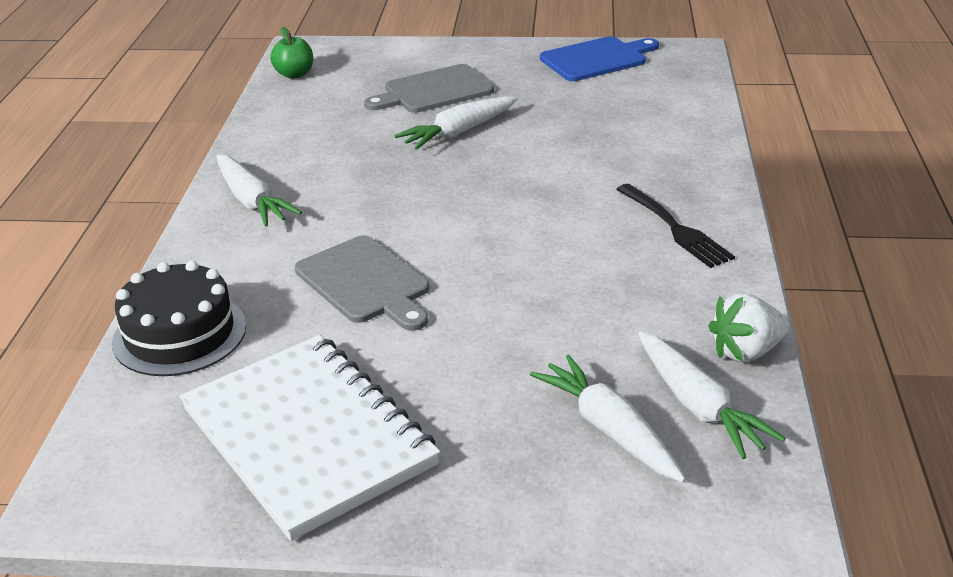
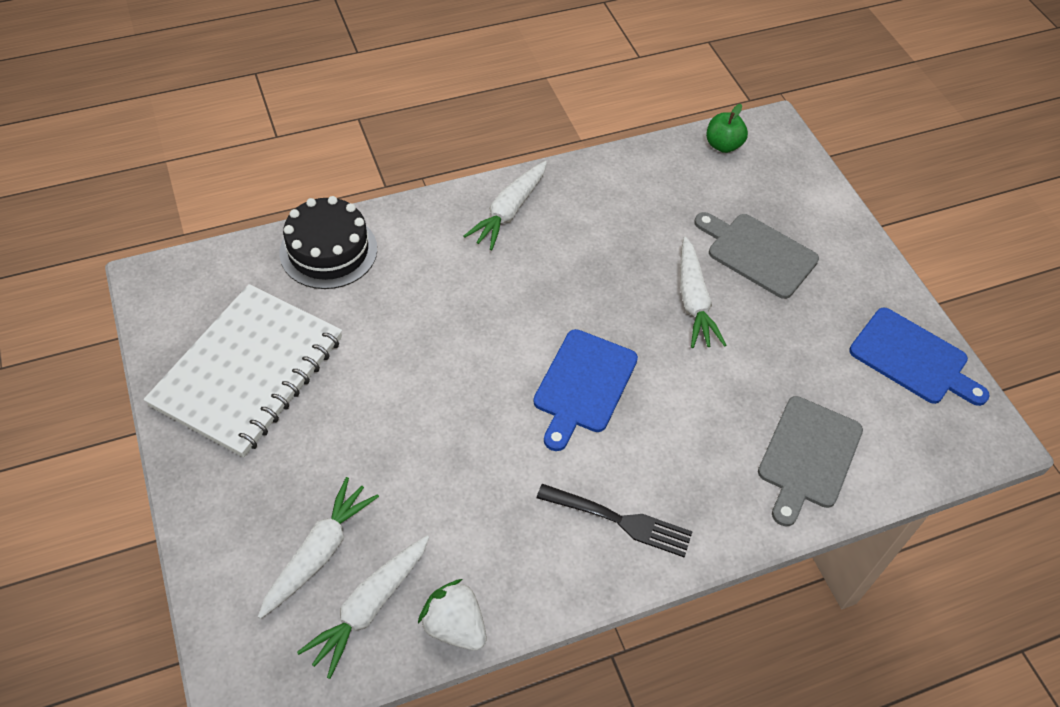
camera: 60 degrees right, 20 degrees up
grey cutting board [295,235,429,331] -> grey cutting board moved to [758,396,863,526]
white carrot [395,96,518,150] -> white carrot turned 120 degrees counterclockwise [680,237,726,348]
black fork [616,184,735,268] -> black fork turned 105 degrees counterclockwise [536,484,693,558]
none -> blue cutting board [533,329,638,451]

